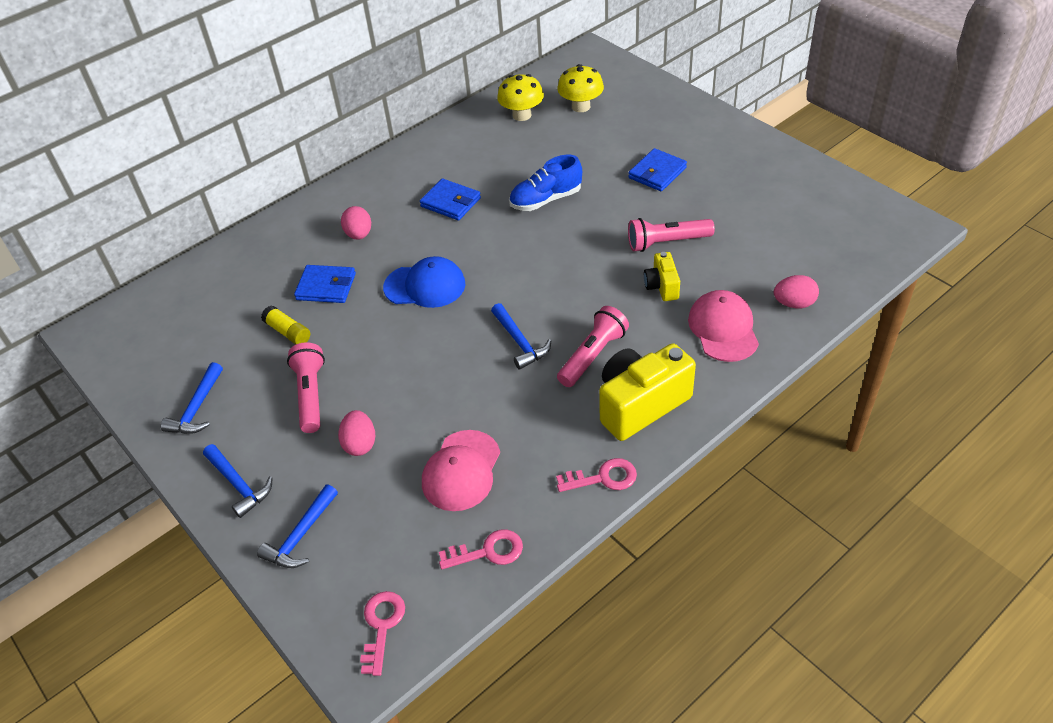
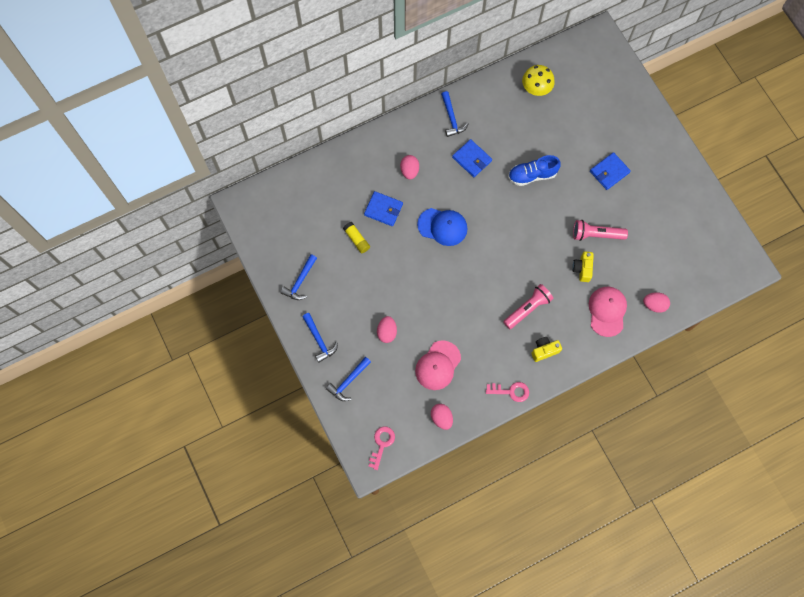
camera: 10 degrees right, 25 degrees up
pink flashlight [287,342,325,433] -> none
pink key [439,529,523,569] -> pink egg [431,404,453,430]
blue hammer [491,303,551,370] -> blue hammer moved to [441,91,469,137]
yellow mushroom [557,64,604,112] -> none
yellow camera [599,343,696,441] -> yellow camera [531,337,562,362], size x0.52

